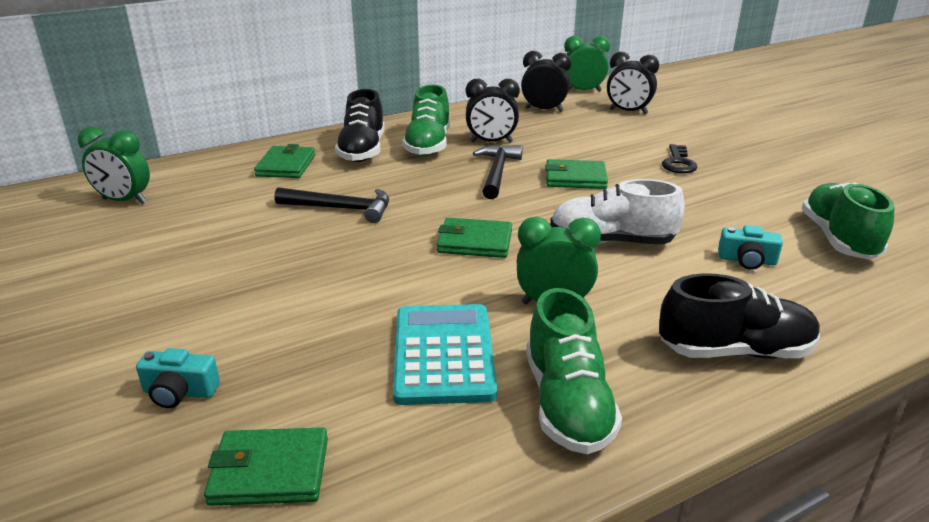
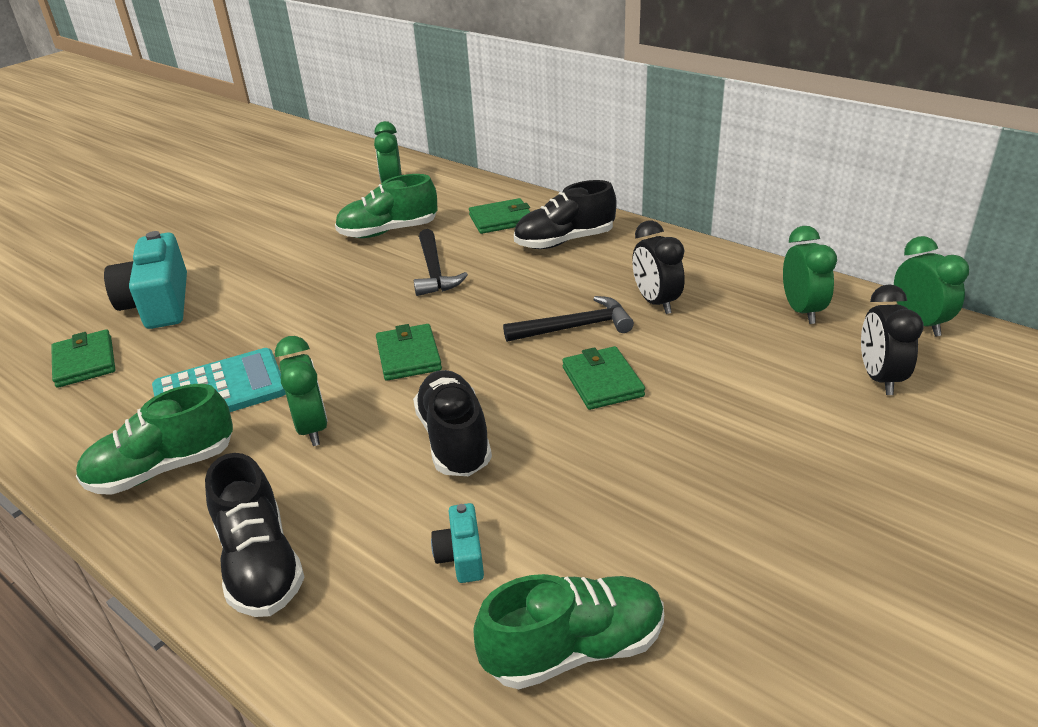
camera: 70 degrees right, 5 degrees up
turquoise camera [136,348,220,408] -> turquoise camera [104,231,187,329], size x2.11
green shoe [402,85,450,156] -> green shoe moved to [335,174,437,238]
black clock [521,51,571,112] -> green clock [783,226,837,324]
white shoe [550,179,685,244] -> black shoe [413,370,492,476]
black key [662,144,697,174] -> none

